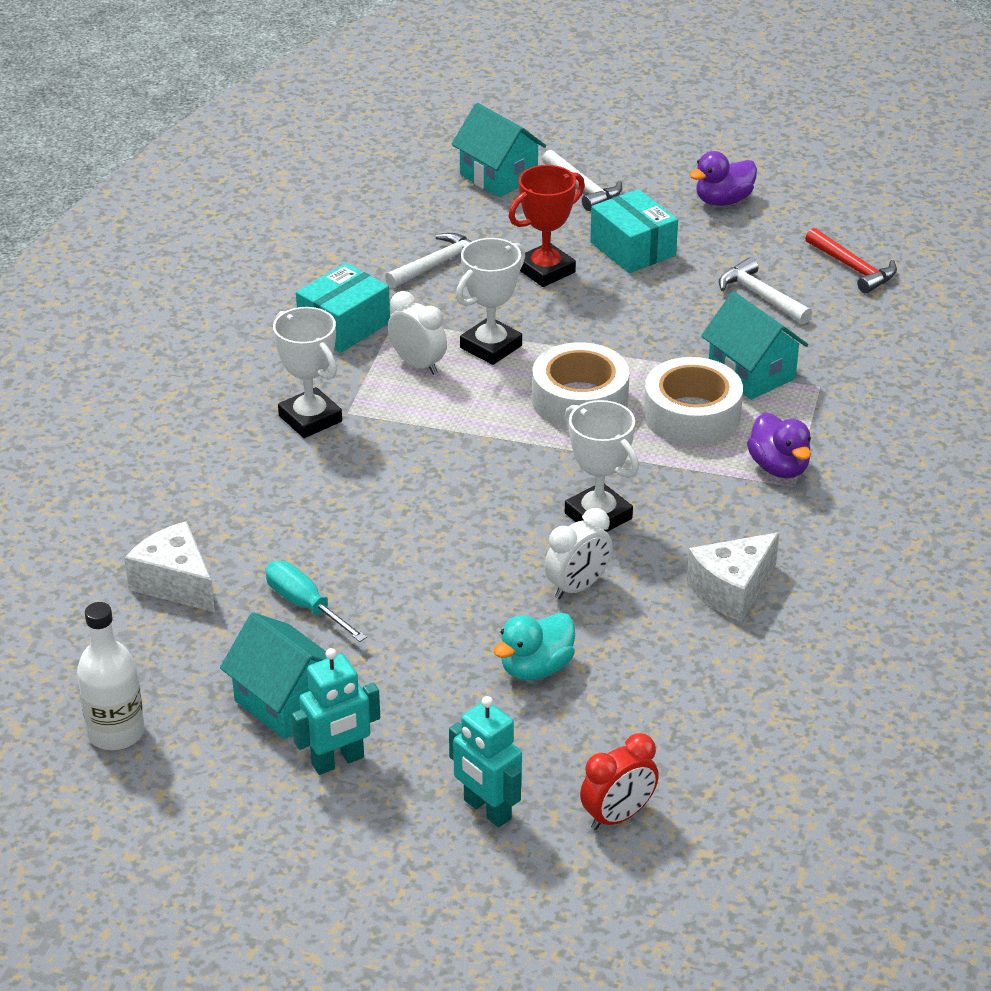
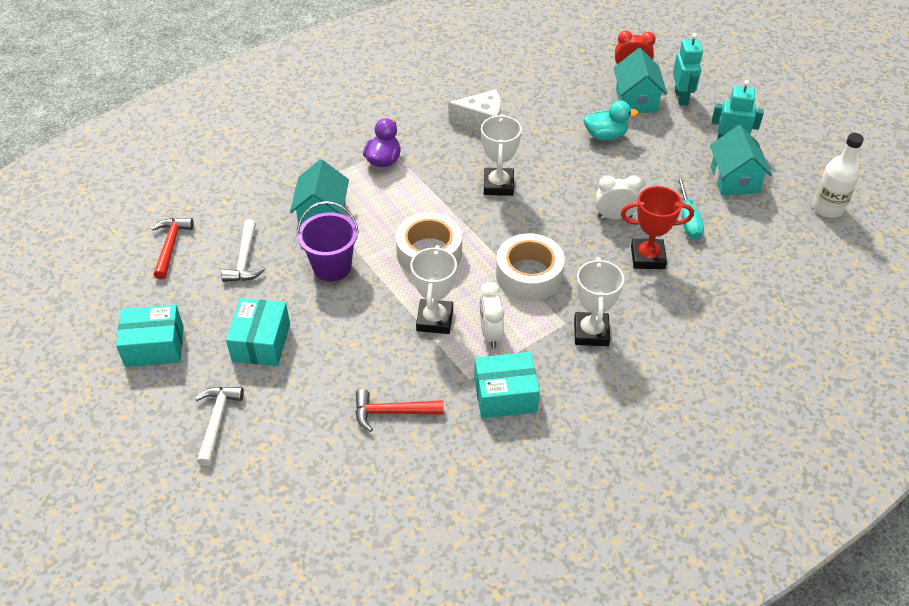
camera: 140 degrees left, 10 degrees up
white cheese [125,521,215,612] -> none
white hammer [385,233,472,288] -> red hammer [355,389,444,432]
turquoise house [451,103,546,197] -> turquoise house moved to [614,48,667,113]
white trophy [456,238,525,365] -> white trophy turned 75 degrees counterclockwise [411,245,457,334]
red trophy [509,165,585,287] -> red trophy moved to [621,186,694,269]
white clock [544,508,613,599] -> white clock moved to [595,175,642,219]
white tape [644,357,743,446] -> white tape moved to [496,234,565,301]
purple duck [690,151,757,206] -> turquoise box [116,304,184,367]
none -> purple bucket [297,201,359,282]

